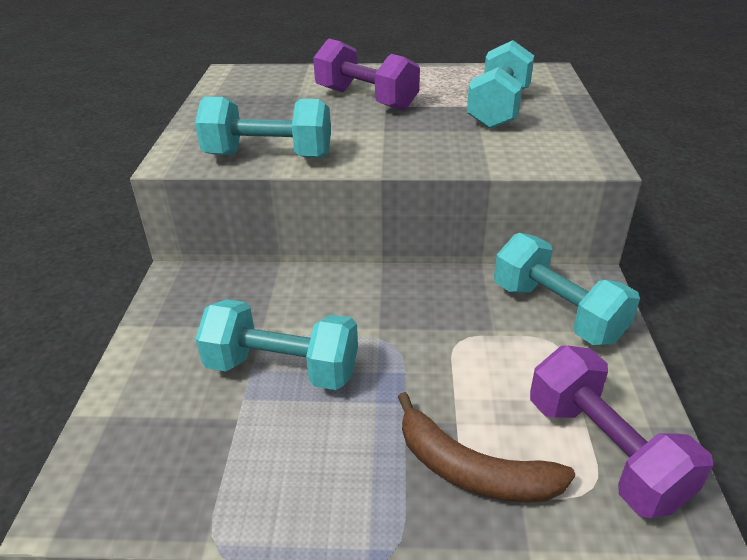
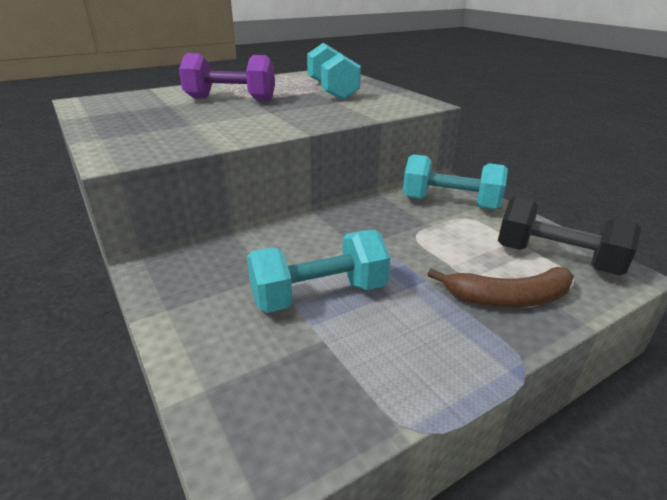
camera: 35 degrees left, 5 degrees down
turquoise dumbbell [195,96,331,158] -> none
purple dumbbell [530,345,713,518] -> black dumbbell [498,197,641,275]

